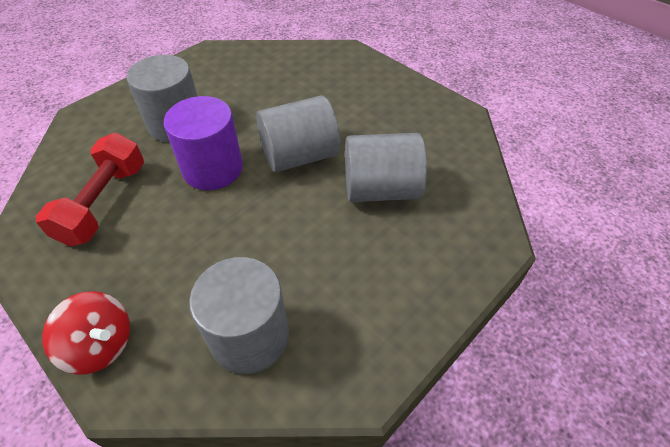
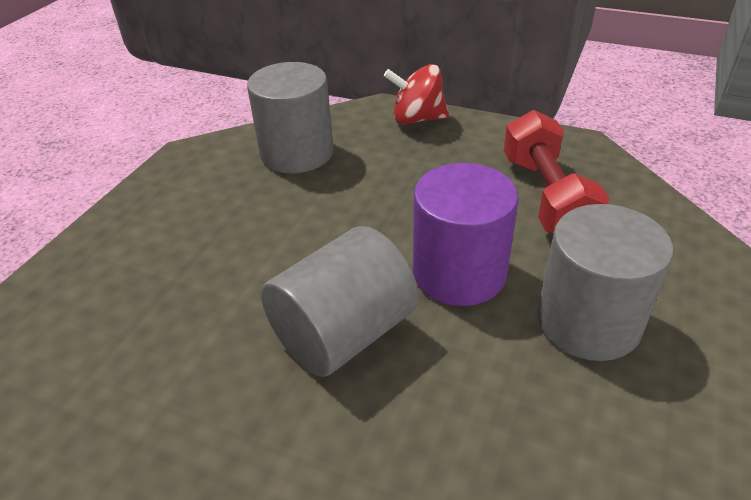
camera: 160 degrees right, 10 degrees down
grey cylinder [345,133,427,202] -> none

